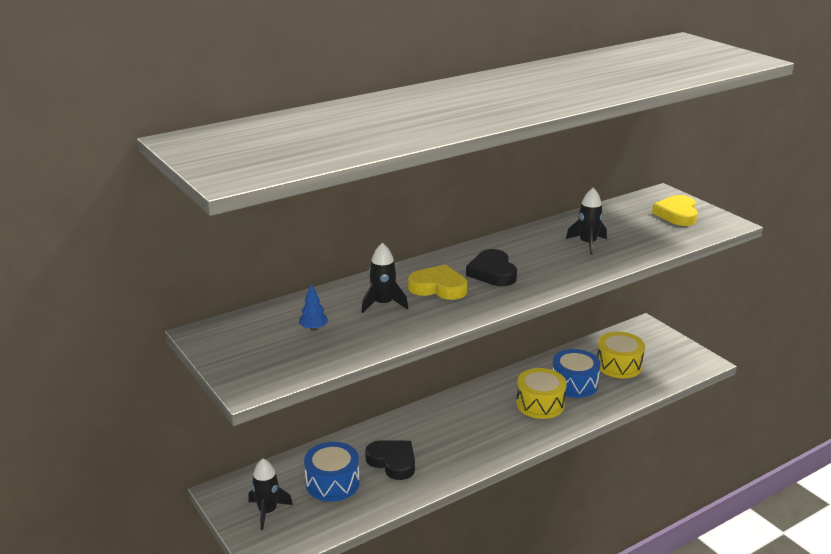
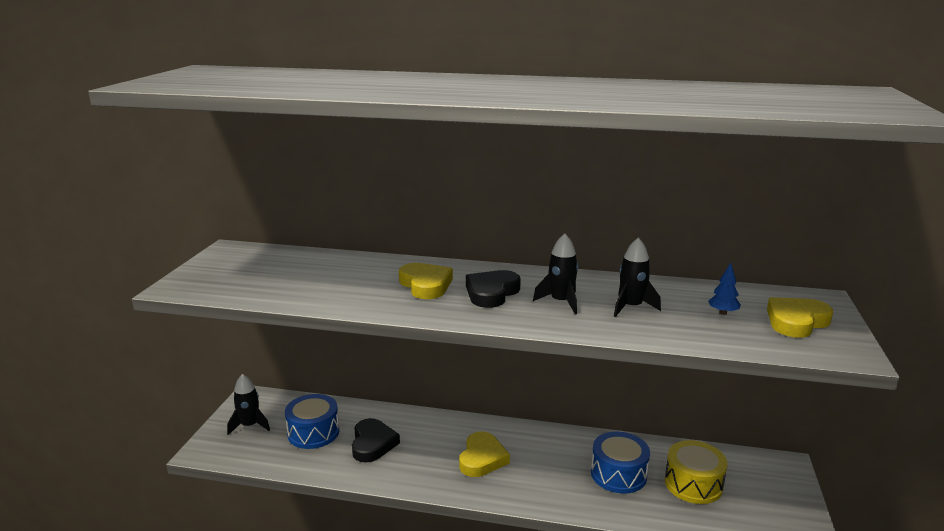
camera: 45 degrees right, 5 degrees down
blue tree [299,284,328,331] -> blue tree moved to [708,263,741,315]
black rocket [362,243,408,313] -> black rocket moved to [533,233,578,314]
yellow drum [516,368,567,419] -> none
none -> yellow heart [459,431,510,477]

